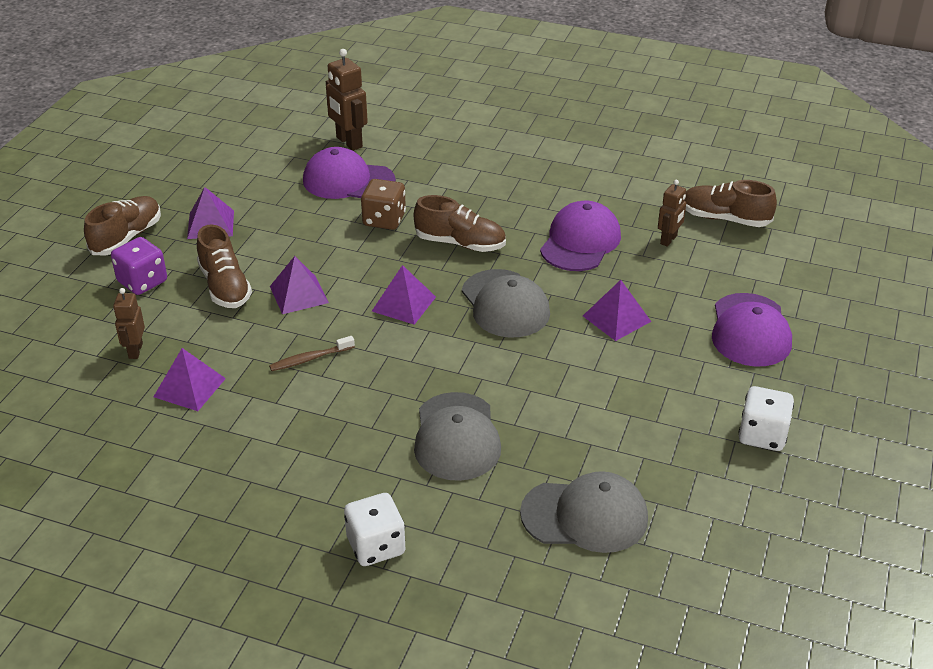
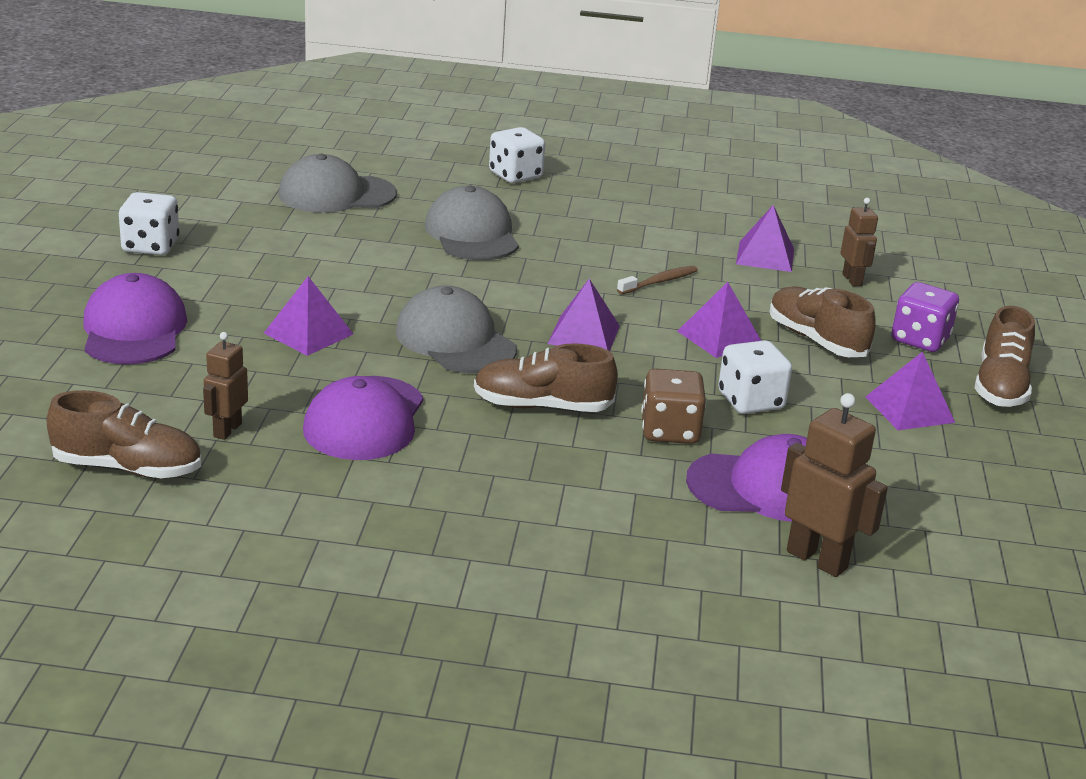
camera: 165 degrees right, 10 degrees down
none -> white dice [718,340,792,414]

